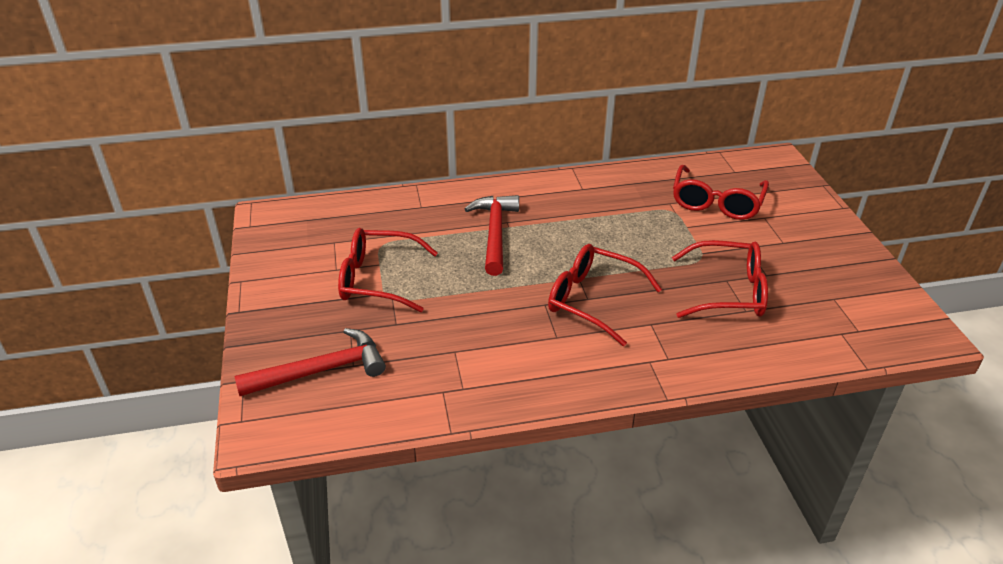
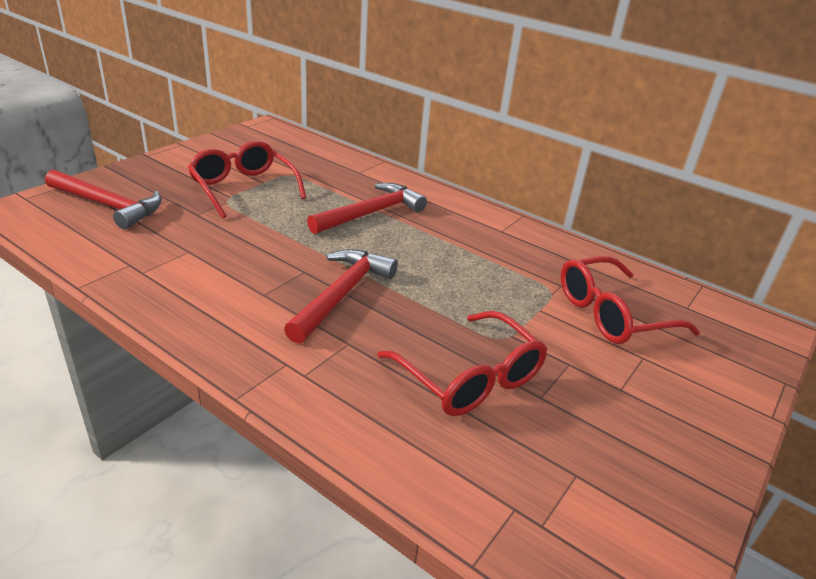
camera: 45 degrees right, 5 degrees down
red glasses [548,244,662,346] -> red hammer [284,249,398,344]

